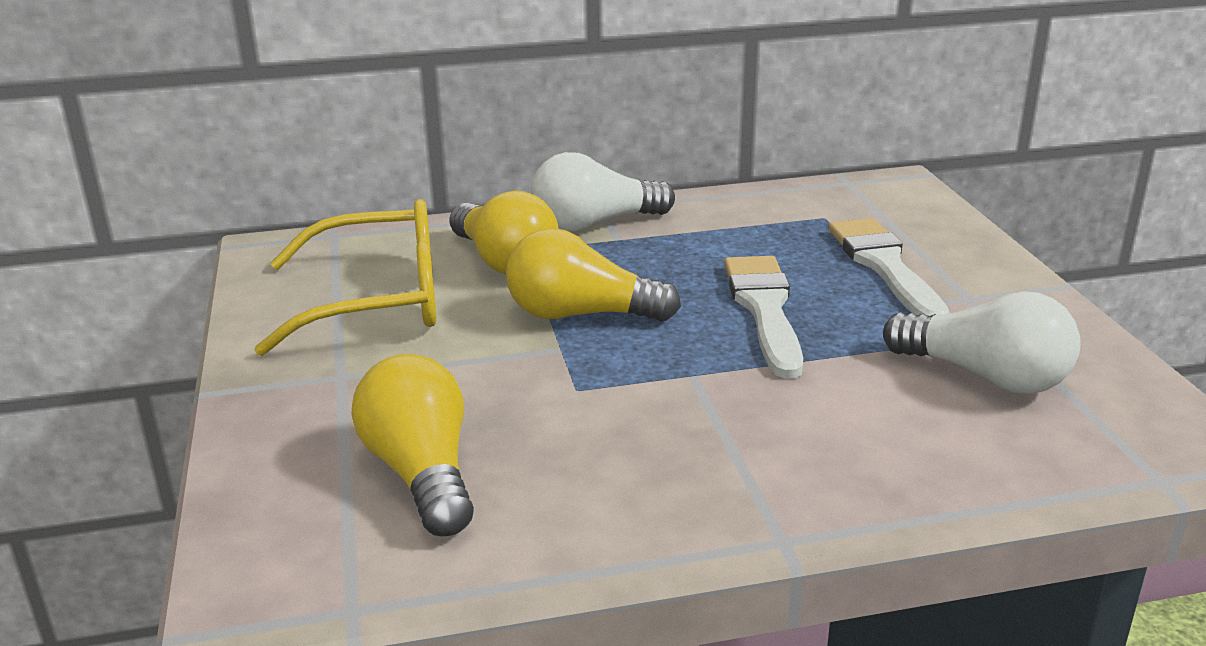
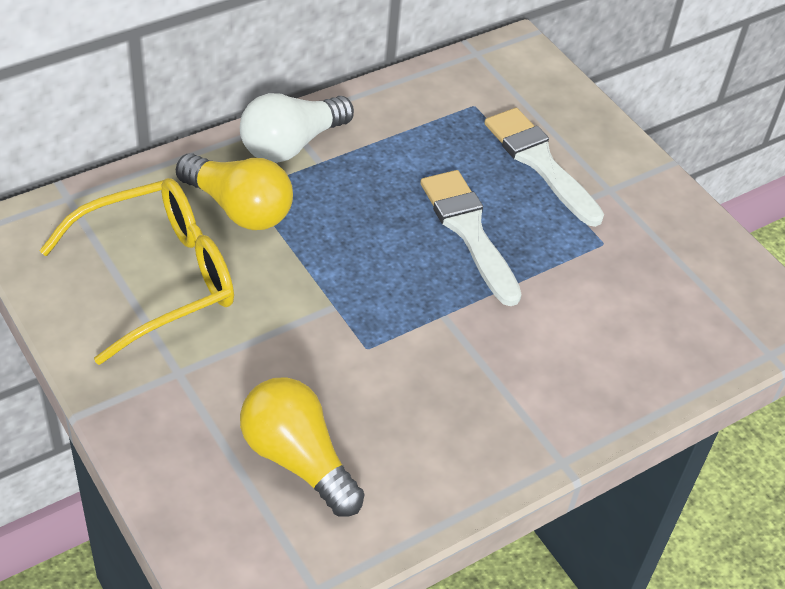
camera: 25 degrees left, 20 degrees up
yellow light bulb [506,228,681,322] -> none
white light bulb [883,291,1080,394] -> none

